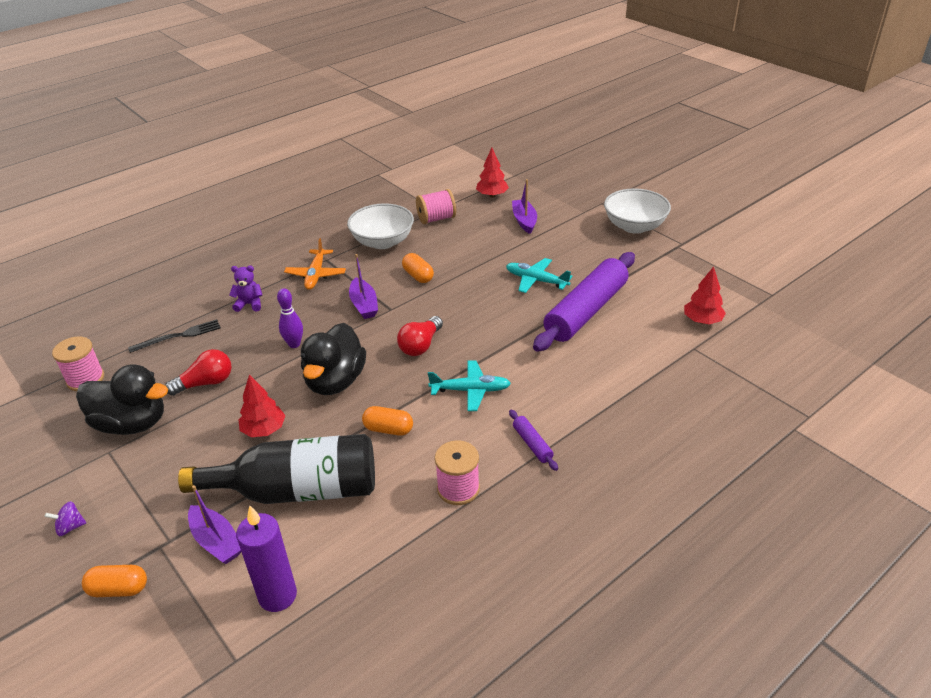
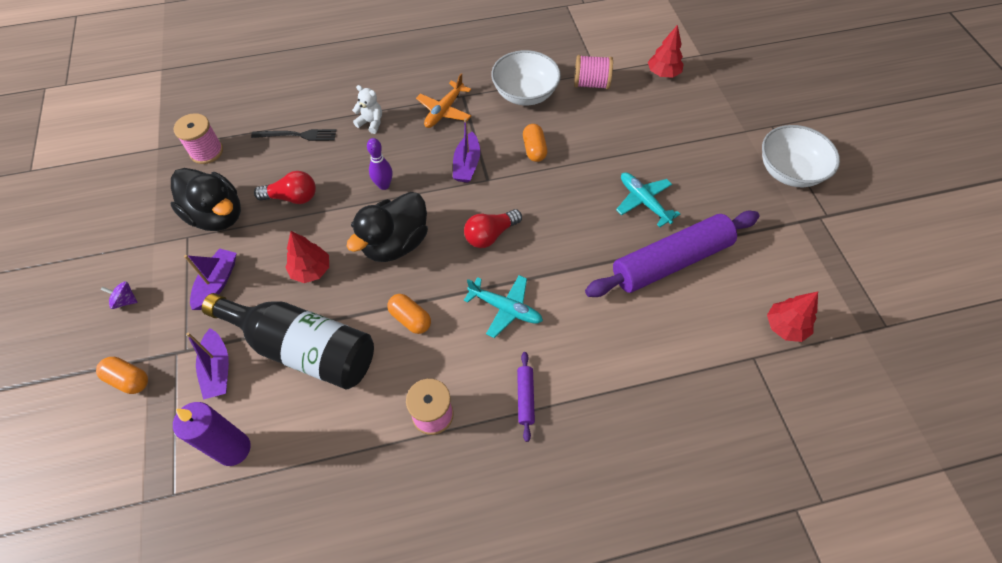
camera: 25 degrees right, 20 degrees up
purple teddy bear [229,266,262,312] -> white teddy bear [352,85,382,134]
purple boat [512,179,537,234] -> purple boat moved to [184,248,237,310]

